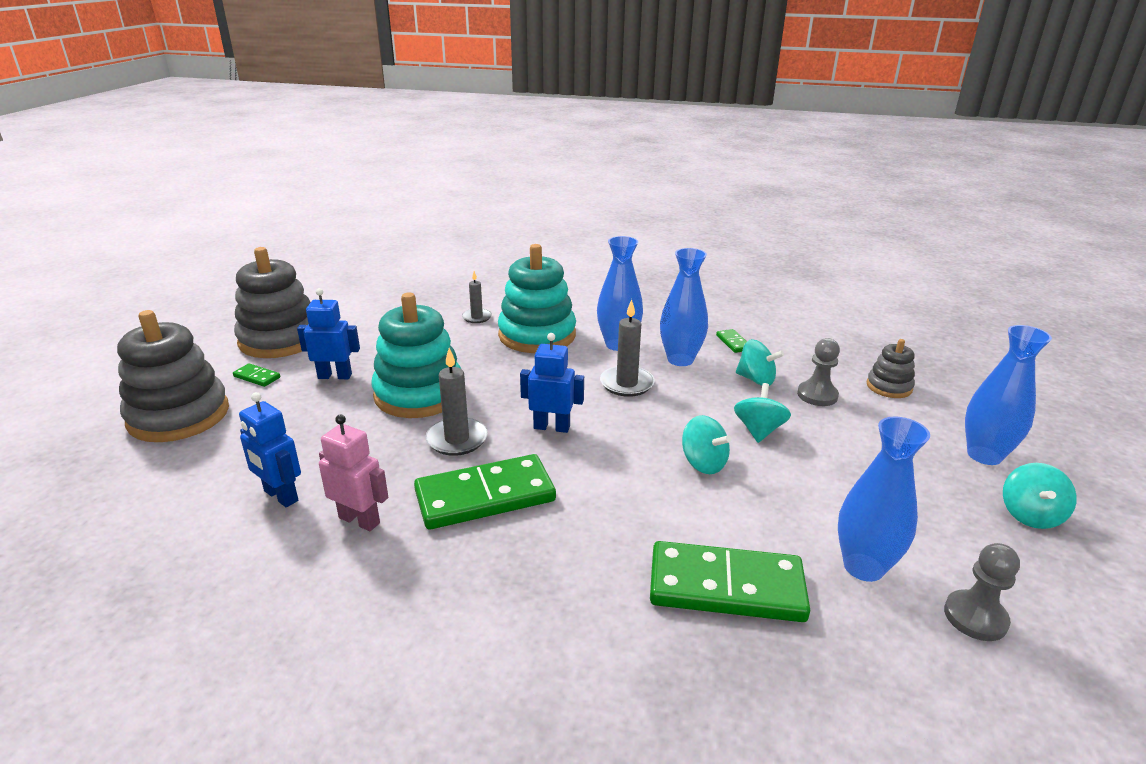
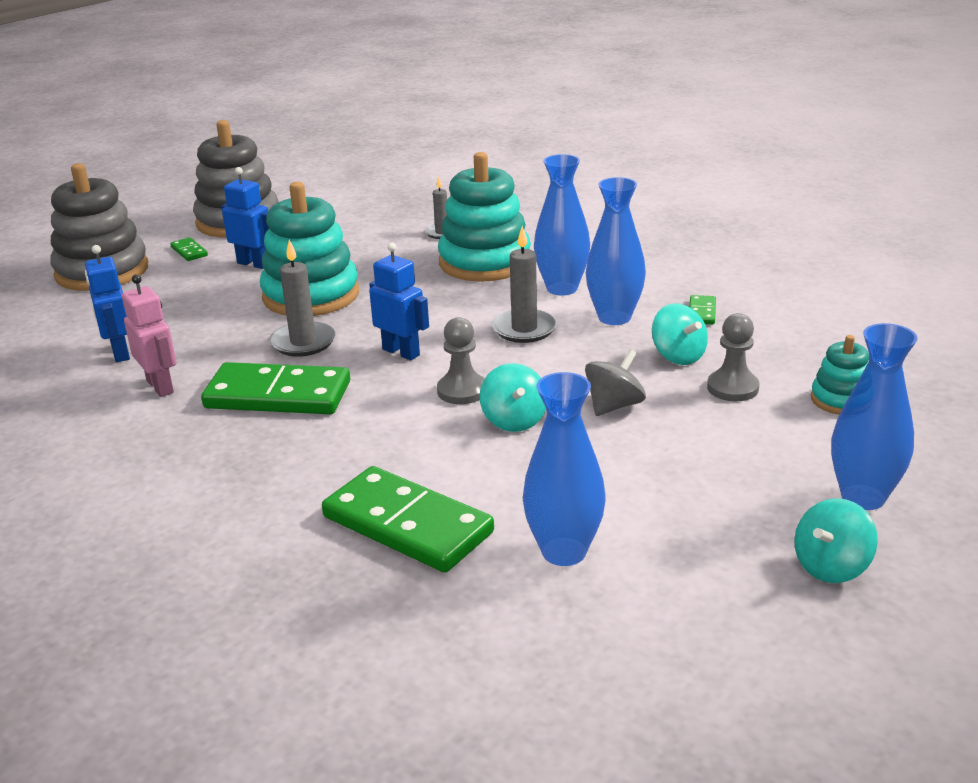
camera: 30 degrees right, 0 degrees up
turquoise spinning top [734,383,791,443] -> grey spinning top [585,349,646,416]
grey stacking toy [867,339,915,398] -> turquoise stacking toy [811,335,869,415]
grey pawn [944,543,1020,641] -> grey pawn moved to [437,317,485,404]

